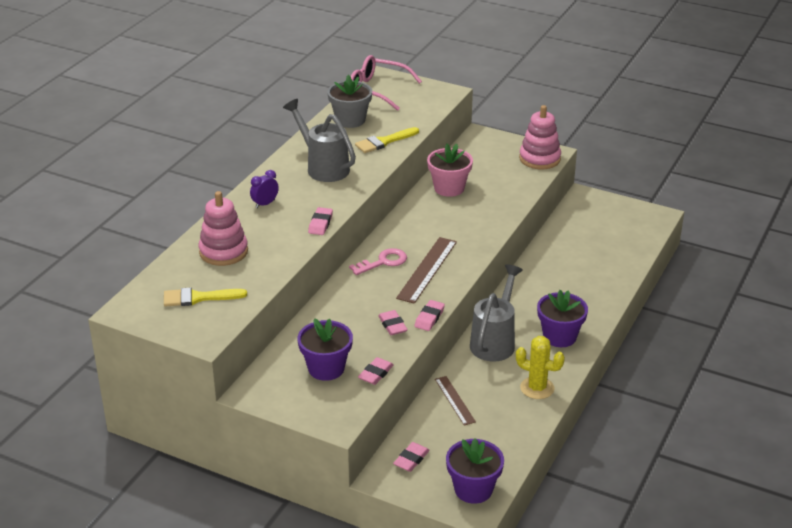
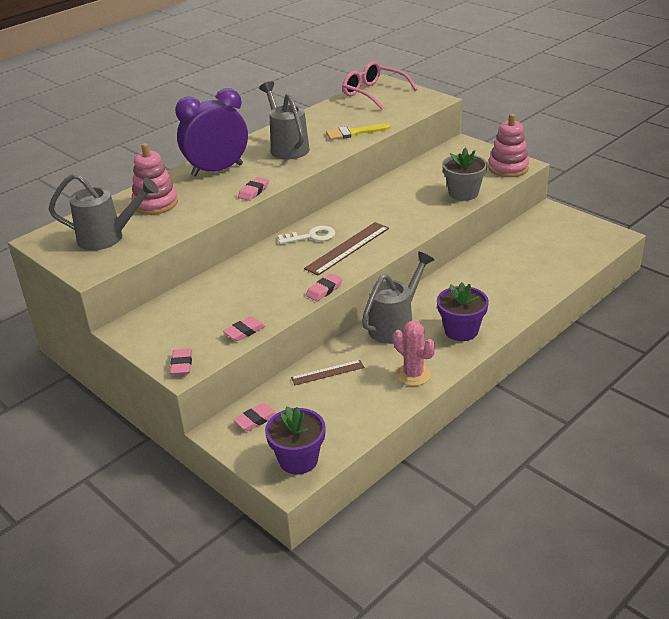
camera: 20 degrees right, 0 degrees up
yellow brush [164,287,247,307] -> grey watering can [48,173,159,250]
purple clock [250,170,279,208] -> purple clock [175,88,248,177], size x2.47
purple flower pot [298,319,353,381] -> none
grey flower pot [327,75,372,128] -> grey flower pot moved to [442,148,487,201]
pink key [349,248,407,275] -> white key [278,226,335,244]
pink eraser [378,310,408,335] -> pink eraser moved to [170,348,192,375]
pink flower pot [427,144,473,197] -> none
brown ruler [435,376,476,426] -> brown ruler turned 75 degrees clockwise [291,360,364,385]
yellow cactus [516,336,565,399] -> pink cactus [393,320,435,386]

